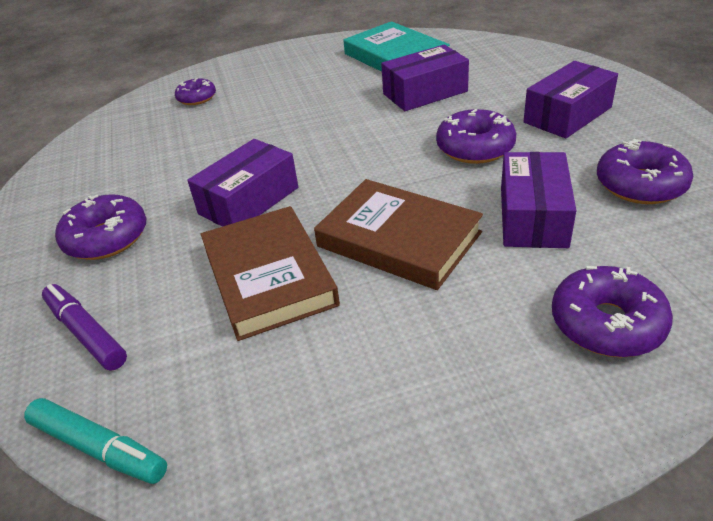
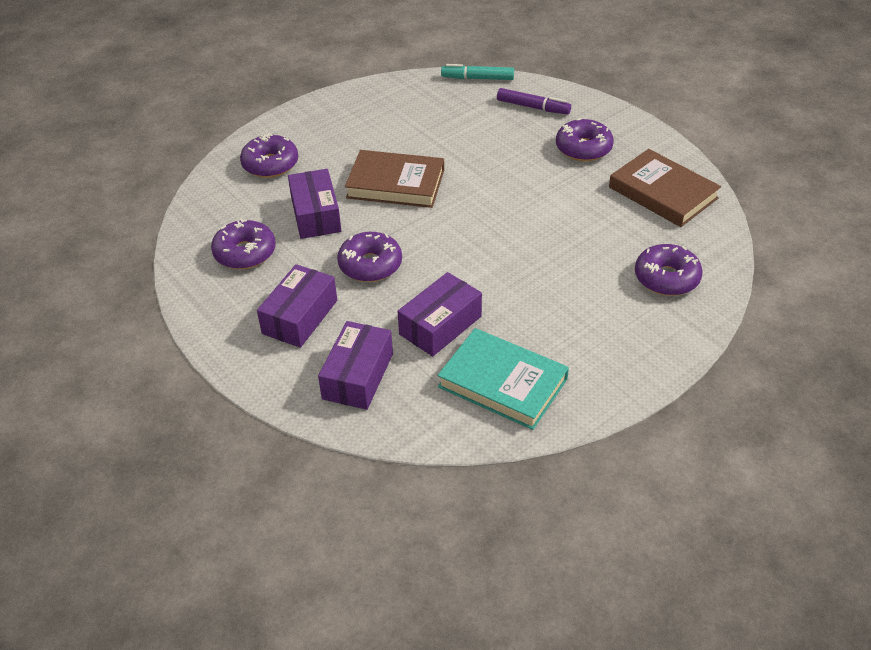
camera: 155 degrees right, 5 degrees up
purple donut [175,78,216,105] -> purple donut [635,244,703,296], size x1.58
purple box [187,139,298,227] -> purple box moved to [318,321,393,410]
brown book [201,206,340,341] -> brown book moved to [609,149,721,227]

